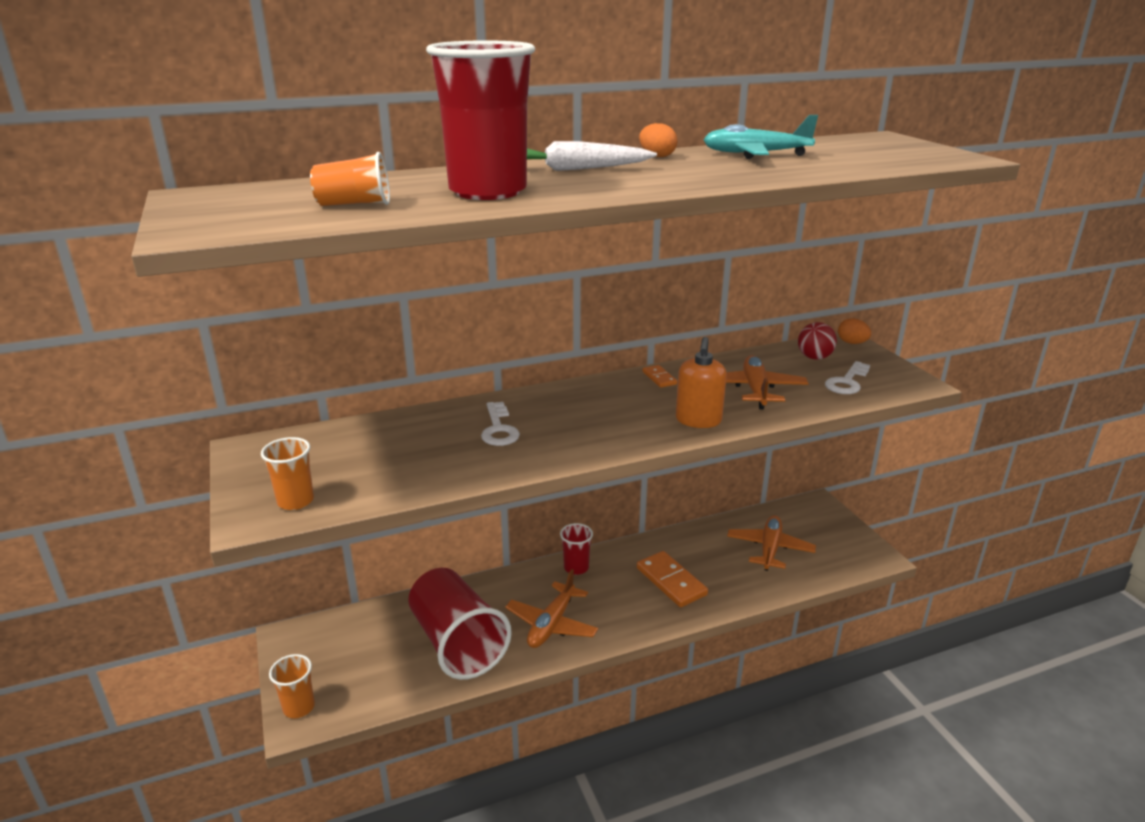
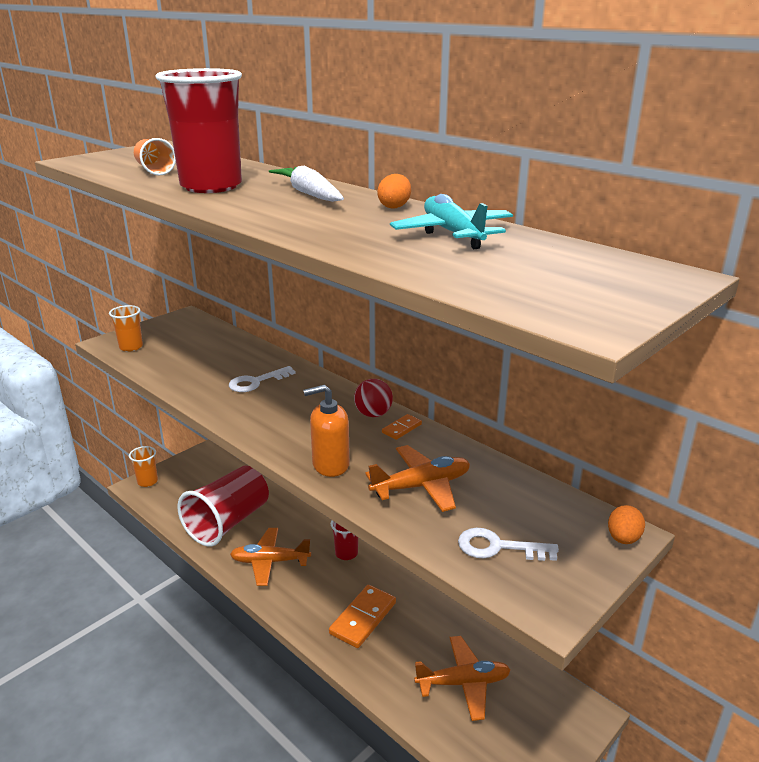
camera: 65 degrees right, 0 degrees up
red ball [798,322,837,360] -> red ball moved to [354,379,393,417]

